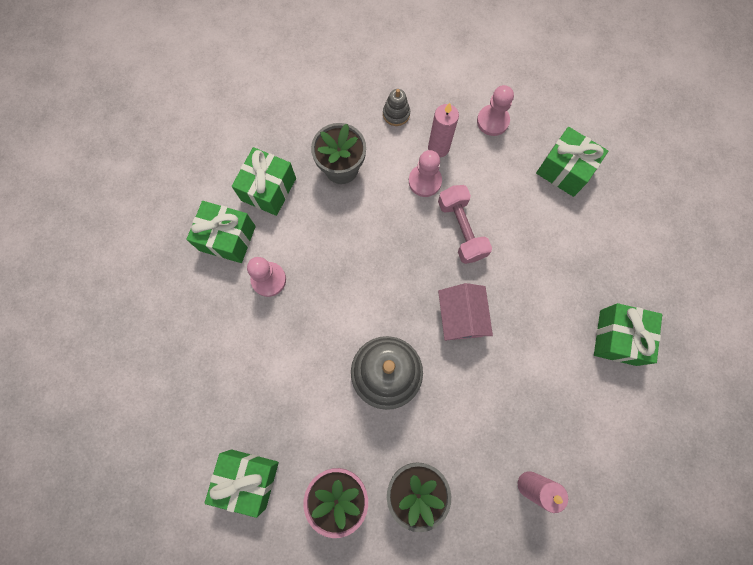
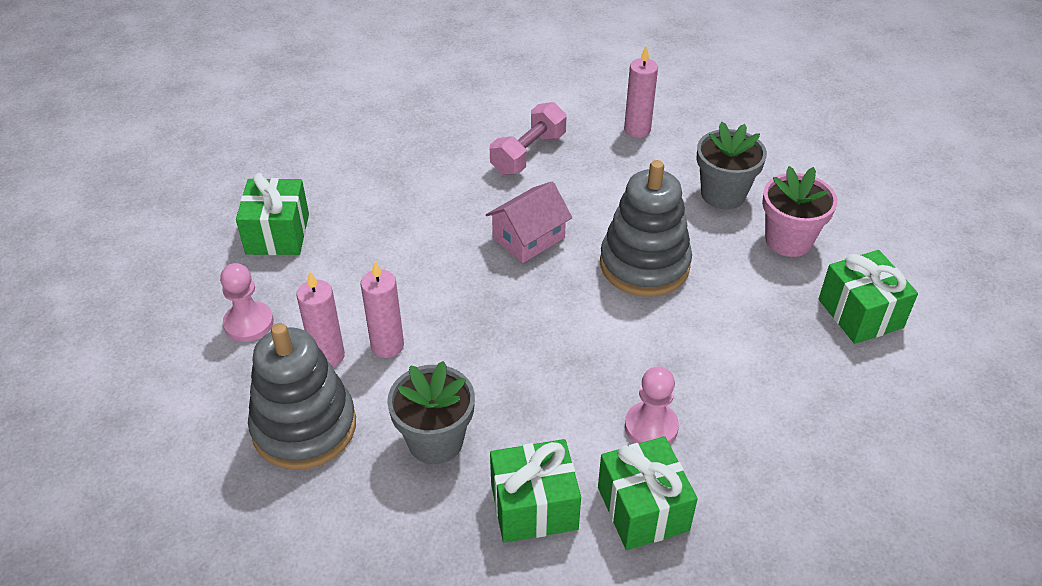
camera: 125 degrees left, 30 degrees down
grey stacking toy [383,89,410,126] -> grey stacking toy [248,323,356,470], size x2.28
pink pawn [409,150,442,197] -> pink candle [360,261,404,358]
pink dumbbell [438,185,492,264] -> pink dumbbell moved to [490,102,567,175]
green gift [594,303,662,366] -> none

